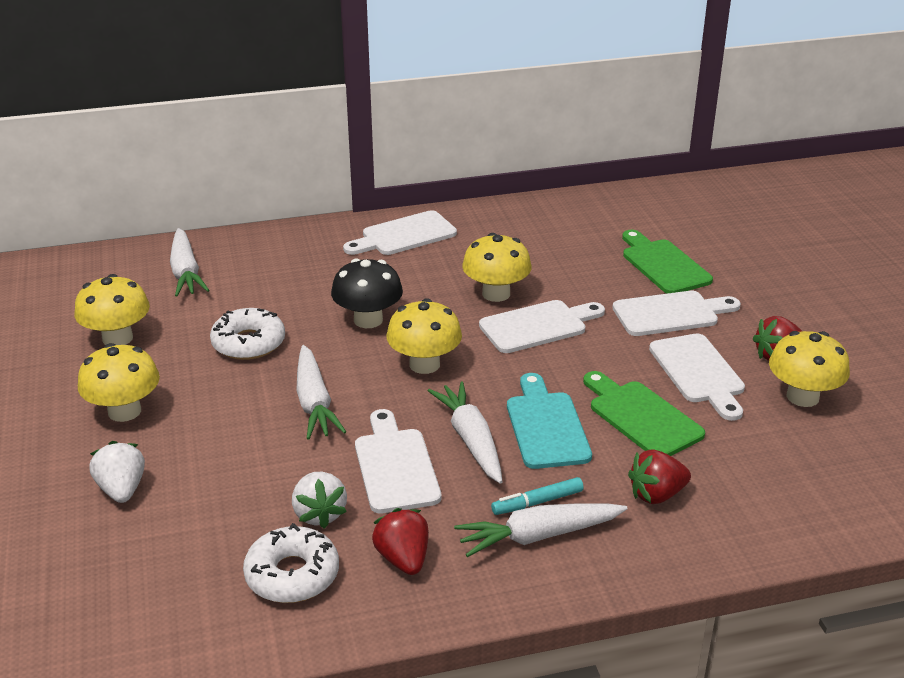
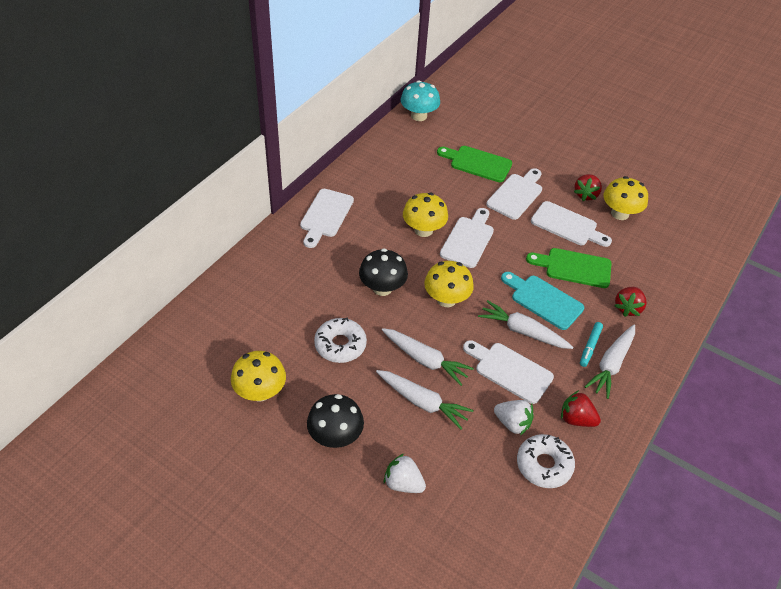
camera: 45 degrees left, 15 degrees up
yellow mushroom [78,343,160,422] -> black mushroom [307,394,364,448]
white carrot [170,228,209,297] -> white carrot moved to [376,370,473,430]
none -> turquoise mushroom [401,81,440,121]

